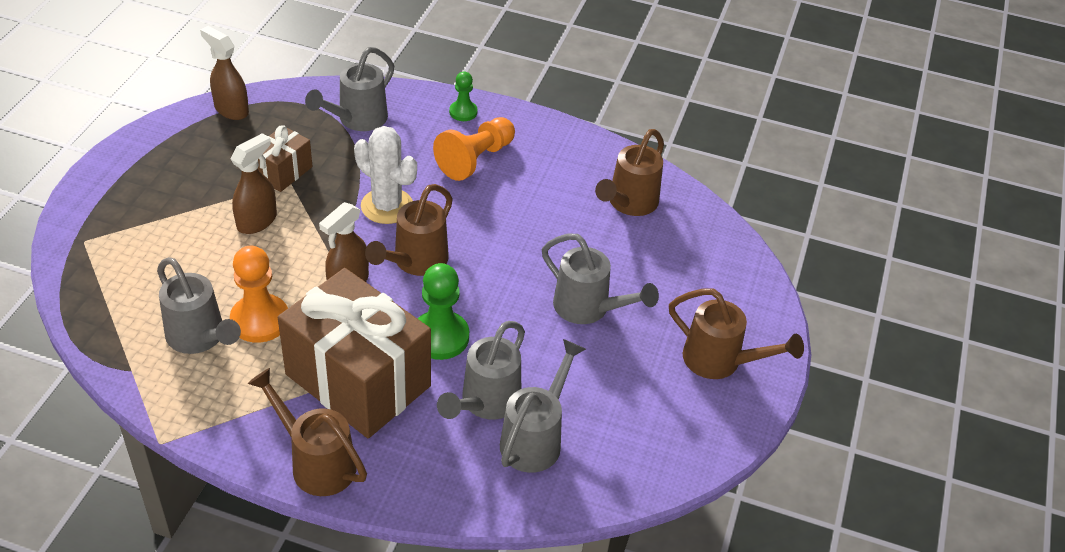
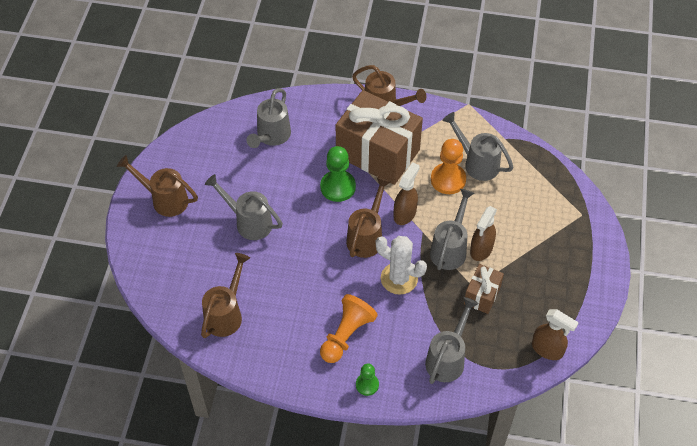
camera: 175 degrees right, 10 degrees up
grey watering can [437,321,525,420] -> grey watering can moved to [430,189,474,270]

